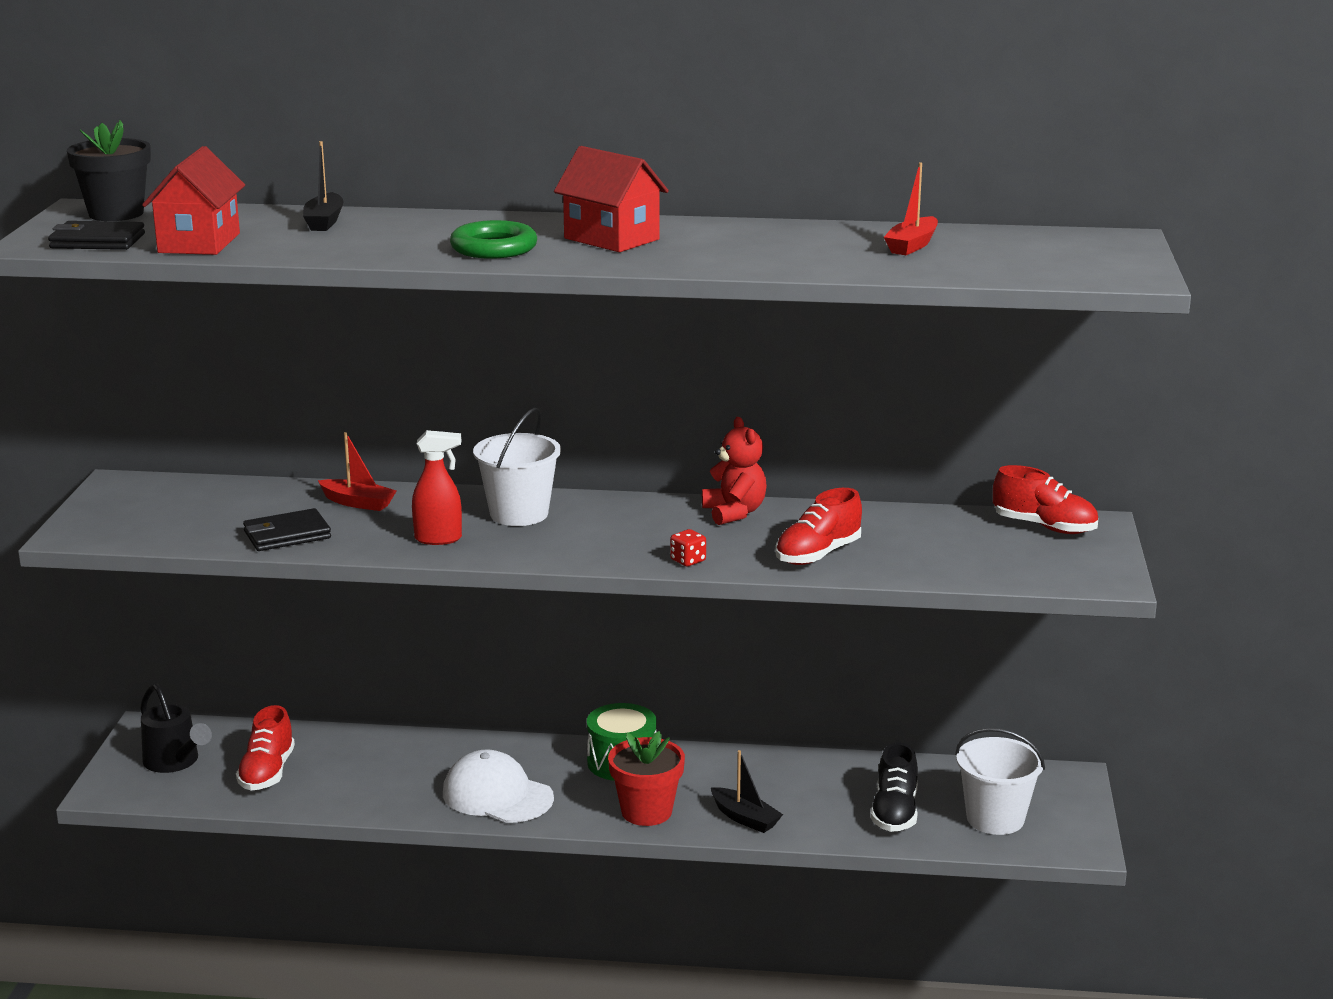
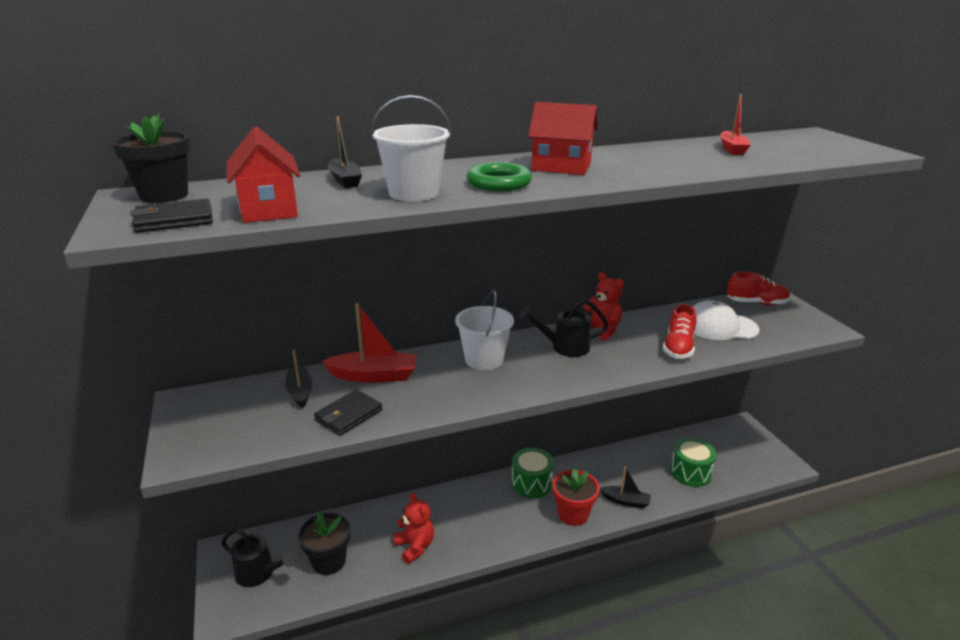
camera: 25 degrees left, 5 degrees up
red shoe [236,705,295,790] -> black flower pot [298,512,350,575]
red boat [318,432,397,511] -> red boat [322,303,417,383], size x1.57
red spray bottle [412,430,462,545] -> none
white cap [443,749,554,823] -> white cap moved to [693,300,760,340]
red dice [670,529,706,566] -> none
black shoe [870,742,918,832] -> green drum [670,438,717,487]
white bucket [955,728,1045,835] -> white bucket moved to [371,95,451,201]
none -> black boat [285,350,312,408]
none -> red teddy bear [393,492,434,564]
none -> black watering can [519,299,609,357]

